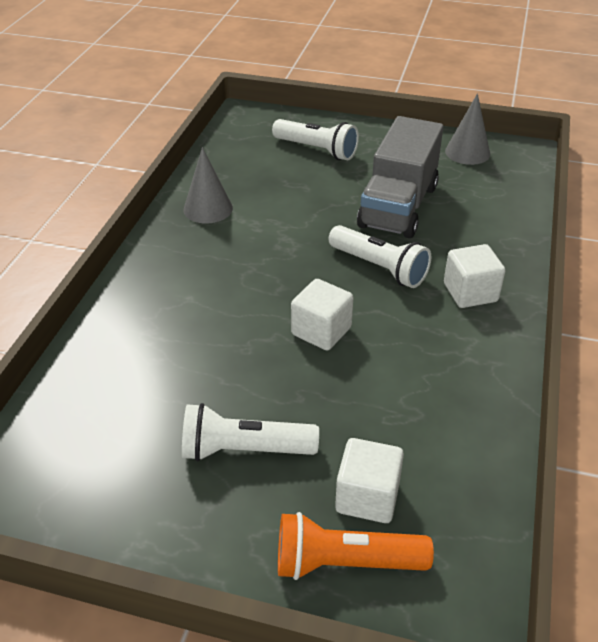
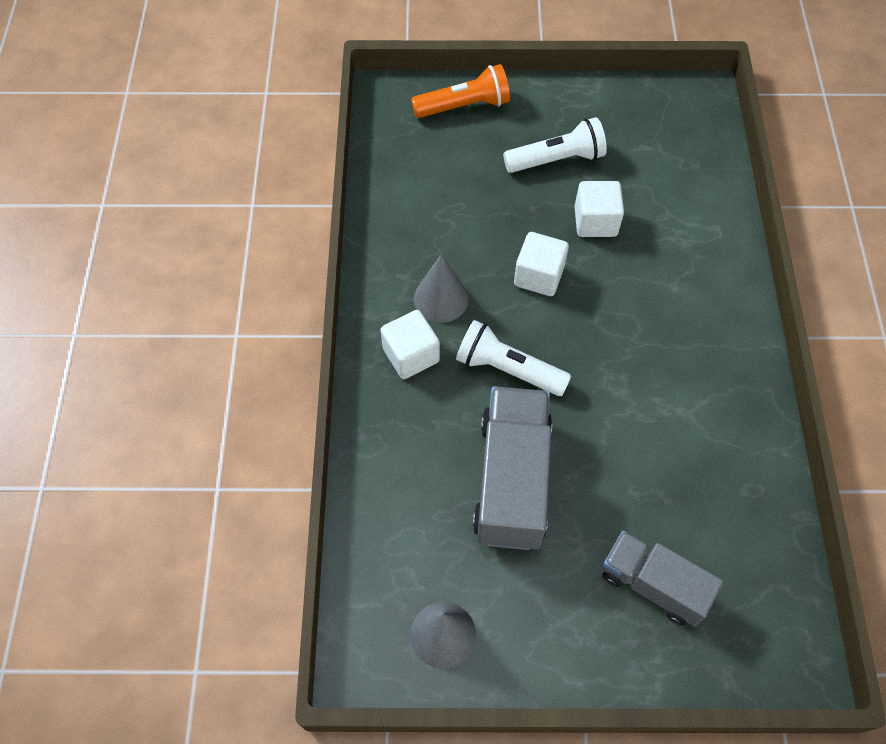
camera: 165 degrees right, 20 degrees up
grey cone [183,147,233,223] -> grey cone moved to [414,254,469,323]
white flashlight [272,119,359,160] -> grey truck [603,531,723,626]
white cube [335,438,404,523] -> white cube moved to [574,181,624,237]

